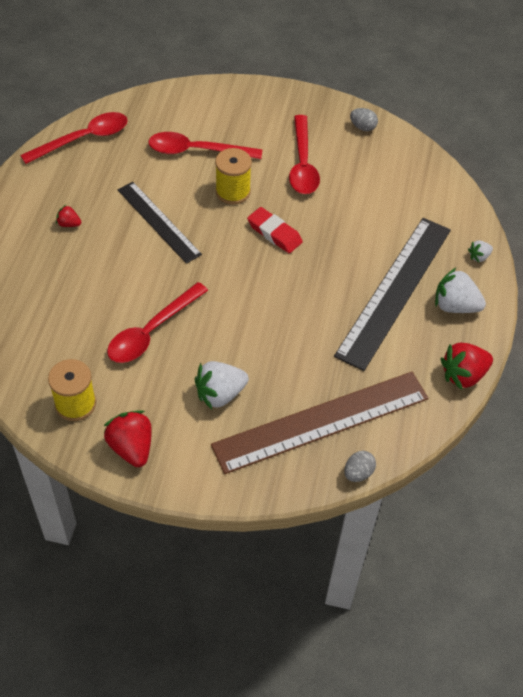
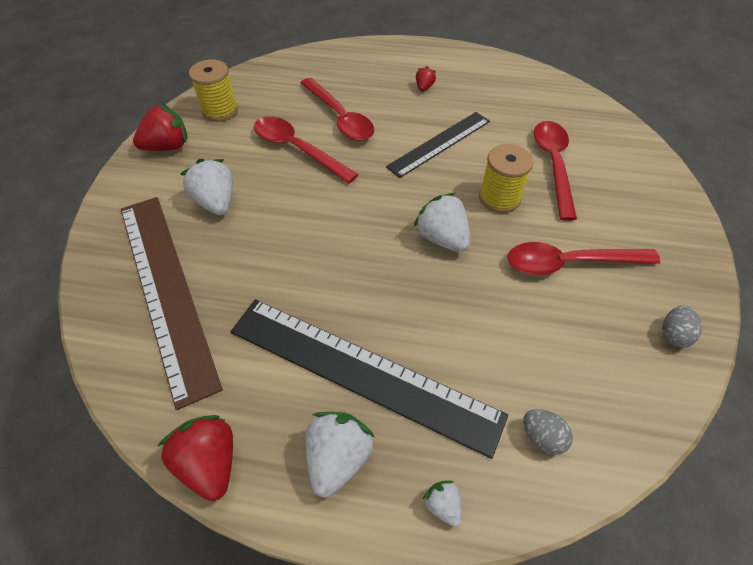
camera: 90 degrees right, 0 degrees up
red spoon [20,112,128,164] -> red spoon moved to [301,78,374,141]
red eraser [247,207,303,253] -> white strawberry [414,193,471,252]
grey egg [344,451,376,482] -> grey egg moved to [523,409,573,455]

